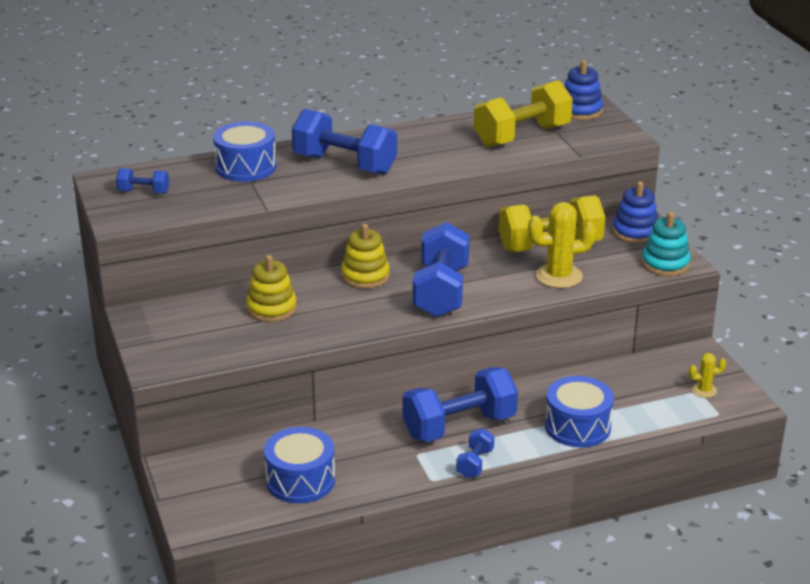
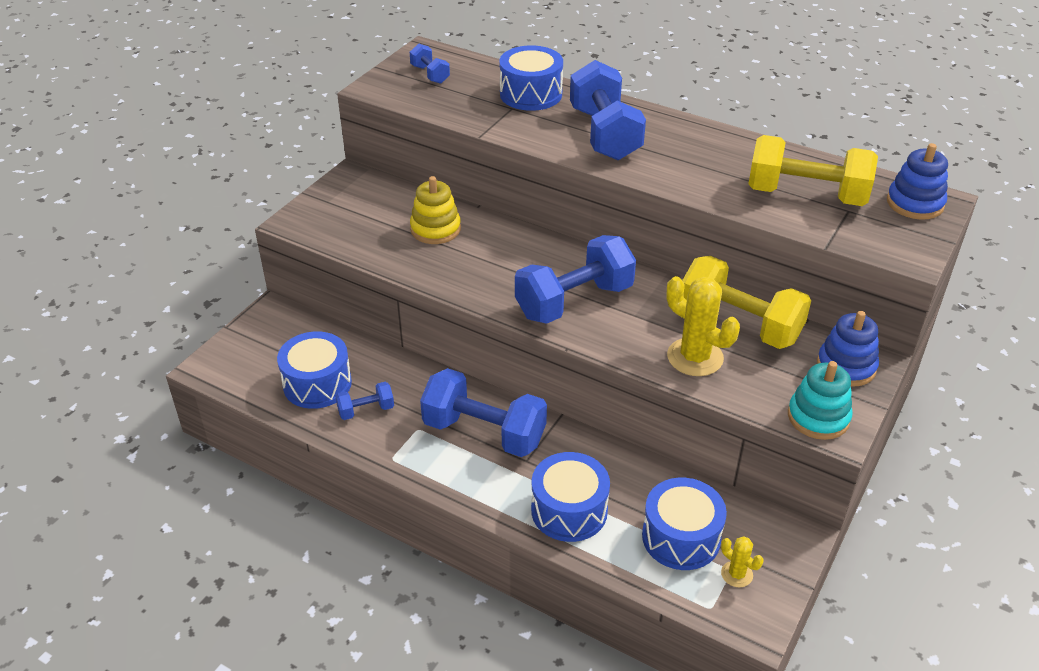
camera: 50 degrees right, 10 degrees up
yellow stacking toy [341,224,390,289] -> none
blue dumbbell [456,428,494,478] -> blue dumbbell moved to [335,382,394,420]
none -> blue drum [642,478,727,570]

